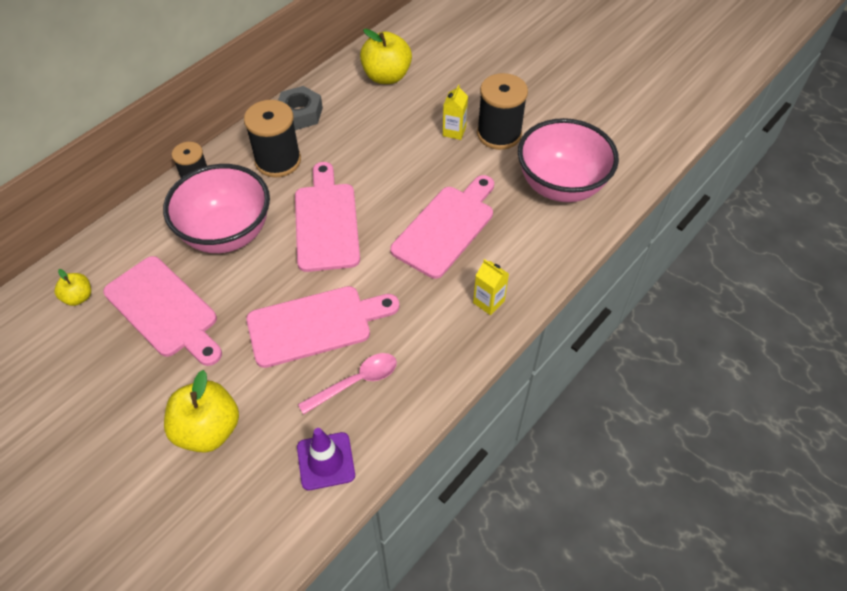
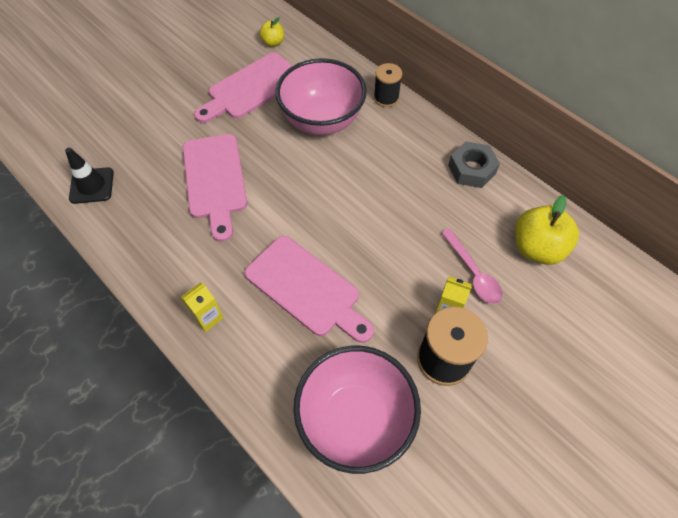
camera: 95 degrees right, 5 degrees up
yellow apple [164,370,239,453] -> none
black spool [244,100,301,178] -> none
pink cutting board [295,162,360,272] -> none
purple traffic cone [297,428,355,490] -> black traffic cone [65,148,114,204]
pink spoon [298,353,397,415] -> pink spoon moved to [441,228,503,304]

